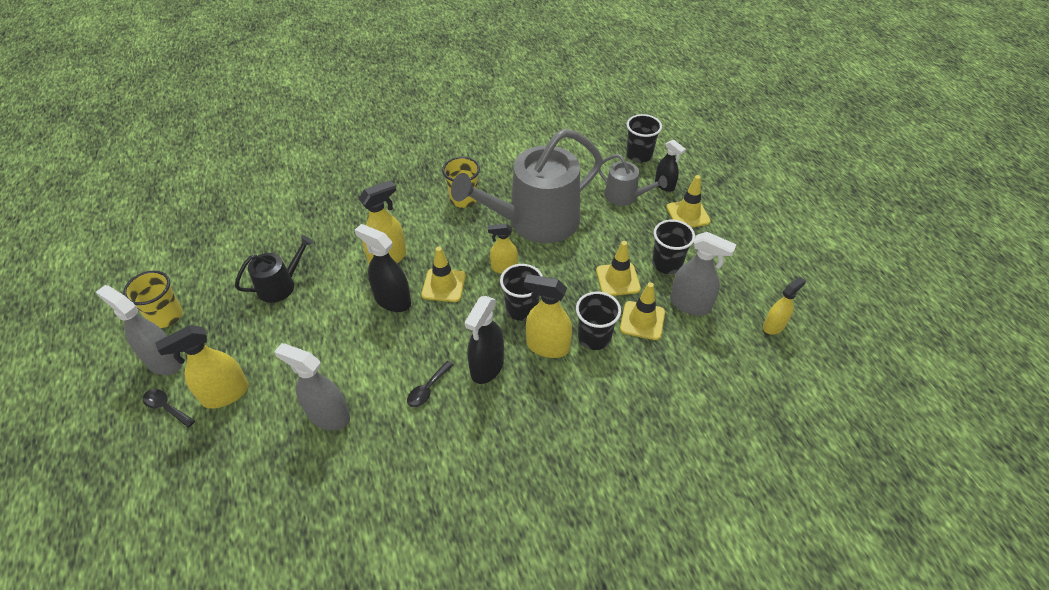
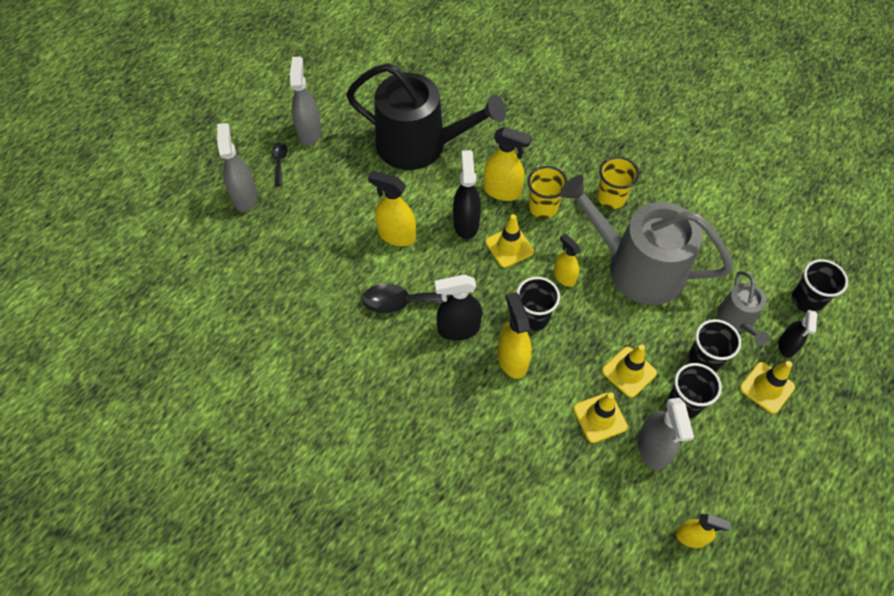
camera: 55 degrees right, 10 degrees up
yellow cup [123,271,183,328] -> yellow cup moved to [528,166,568,219]
yellow spray bottle [155,325,249,408] -> yellow spray bottle moved to [368,171,416,246]
black watering can [235,235,313,303] -> black watering can [346,63,506,170], size x2.08
grey spray bottle [274,343,350,430] -> grey spray bottle moved to [217,123,257,212]
black spoon [407,361,454,407] -> black spoon [362,283,472,313], size x1.89
black cup [576,291,621,350] -> black cup moved to [688,319,741,372]

